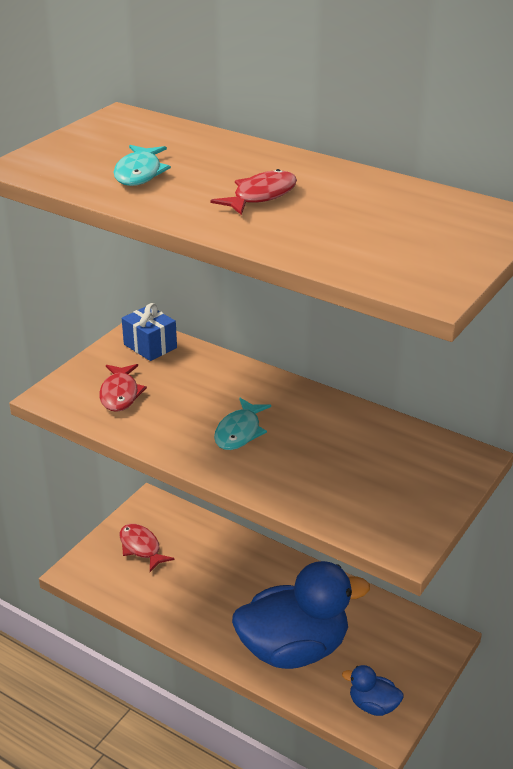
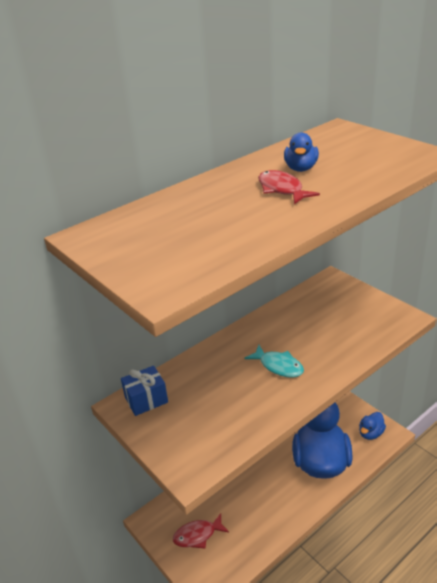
camera: 70 degrees left, 0 degrees up
red fish [99,364,147,412] -> none
turquoise fish [114,145,171,186] -> none
none -> blue duck [284,132,319,172]

